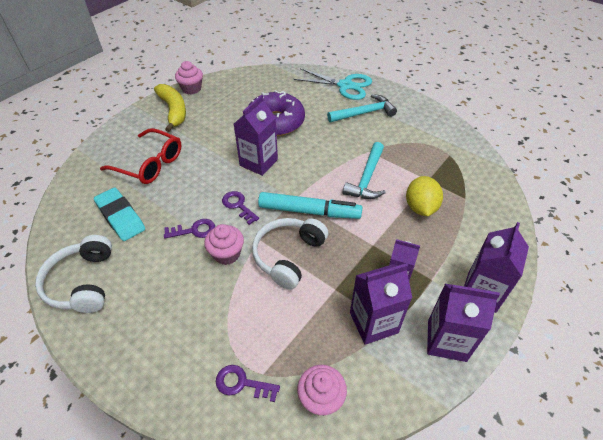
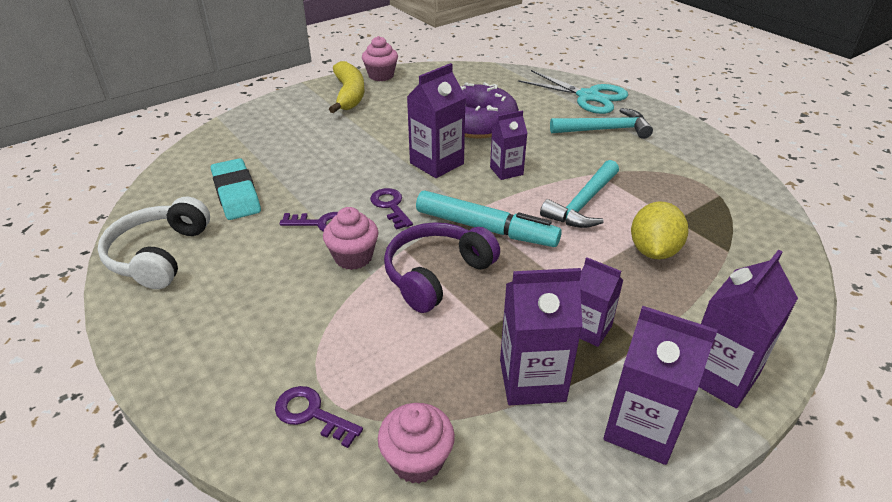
camera: 15 degrees right, 10 degrees down
red glasses [100,128,181,184] -> none
white headphones [252,218,328,290] -> purple headphones [384,222,500,313]
none -> purple carton [490,110,527,180]

